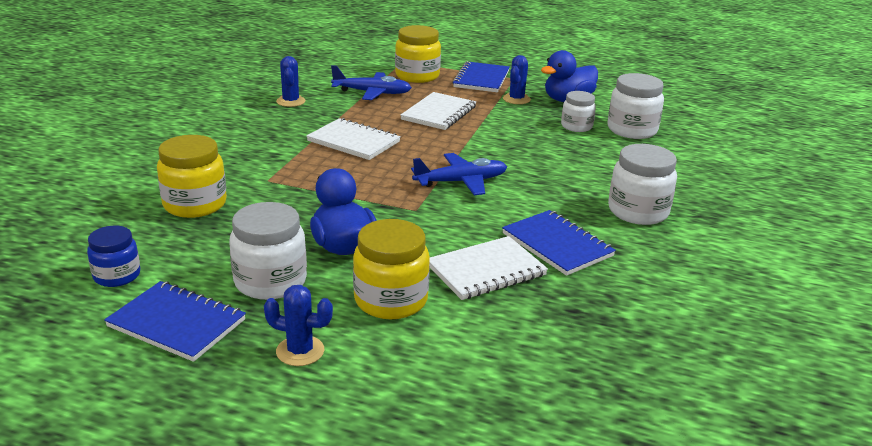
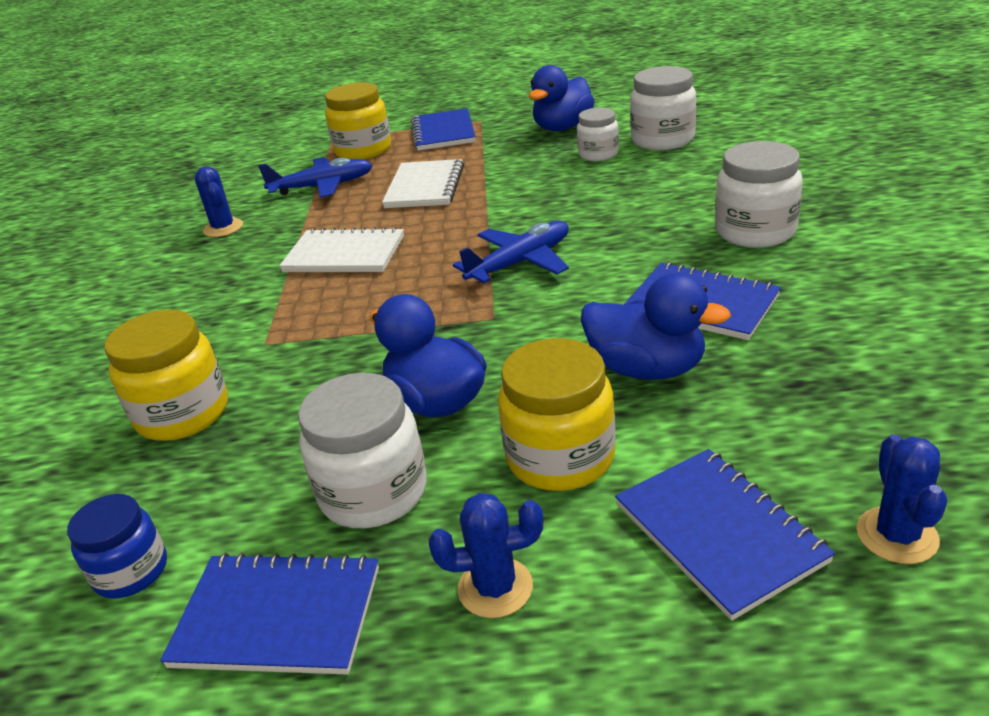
camera: 15 degrees left, 5 degrees up
white notebook [429,236,548,300] -> blue duck [581,273,731,380]
blue cactus [503,55,531,104] -> blue cactus moved to [856,434,947,564]
none -> blue notebook [615,449,835,621]

